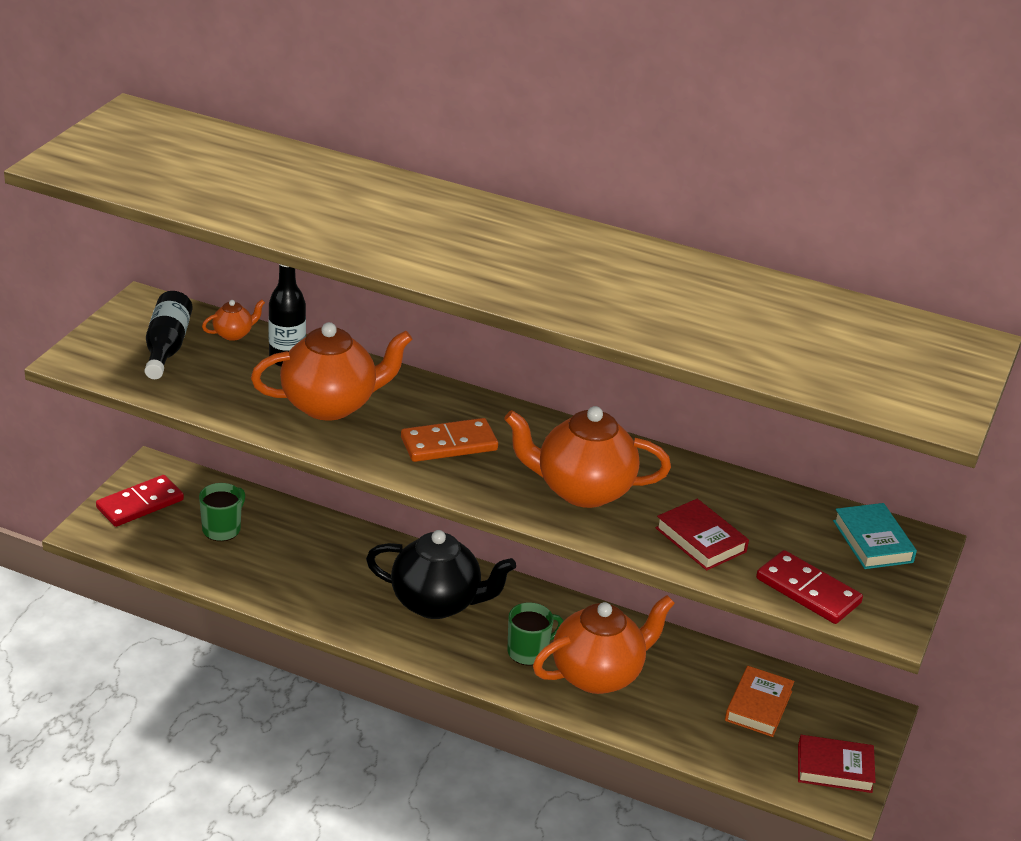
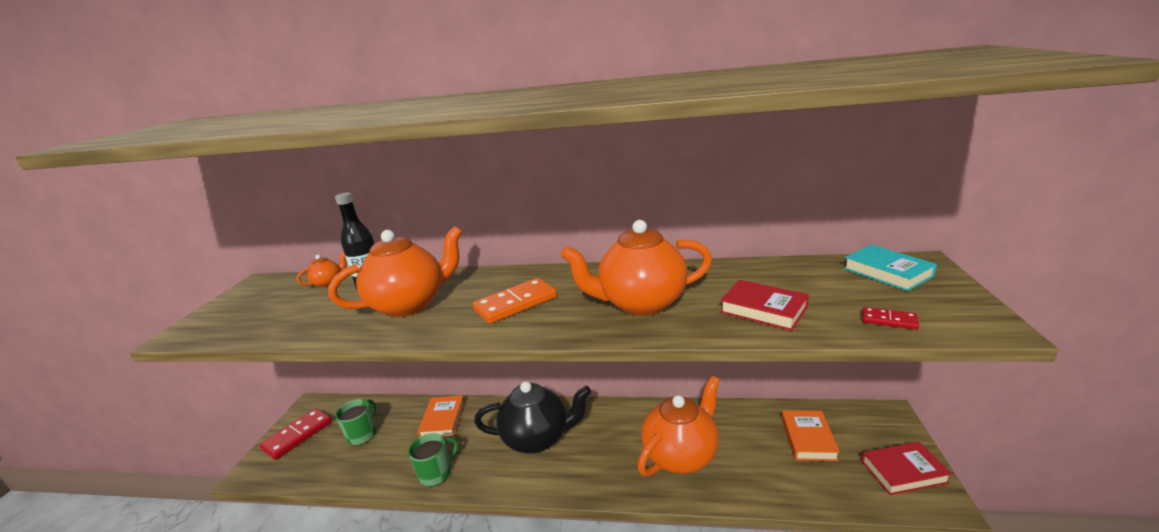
camera: 10 degrees left, 10 degrees down
black bottle [145,291,193,379] -> none
green mug [507,602,563,665] -> green mug moved to [408,433,458,487]
red domino [756,550,863,624] -> red domino [862,307,919,330], size x0.51
none -> orange book [417,395,465,438]

